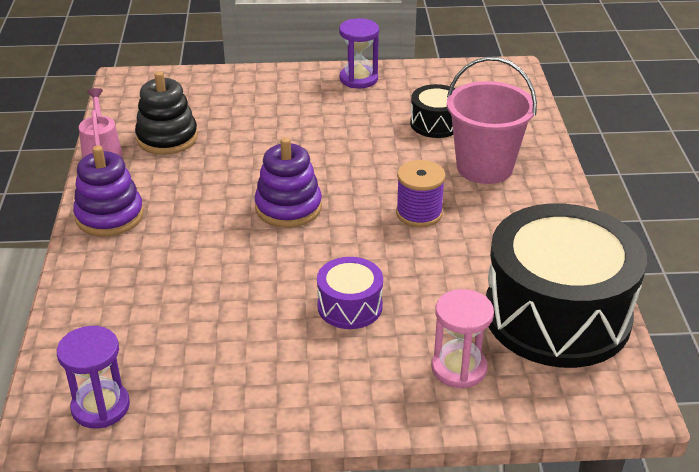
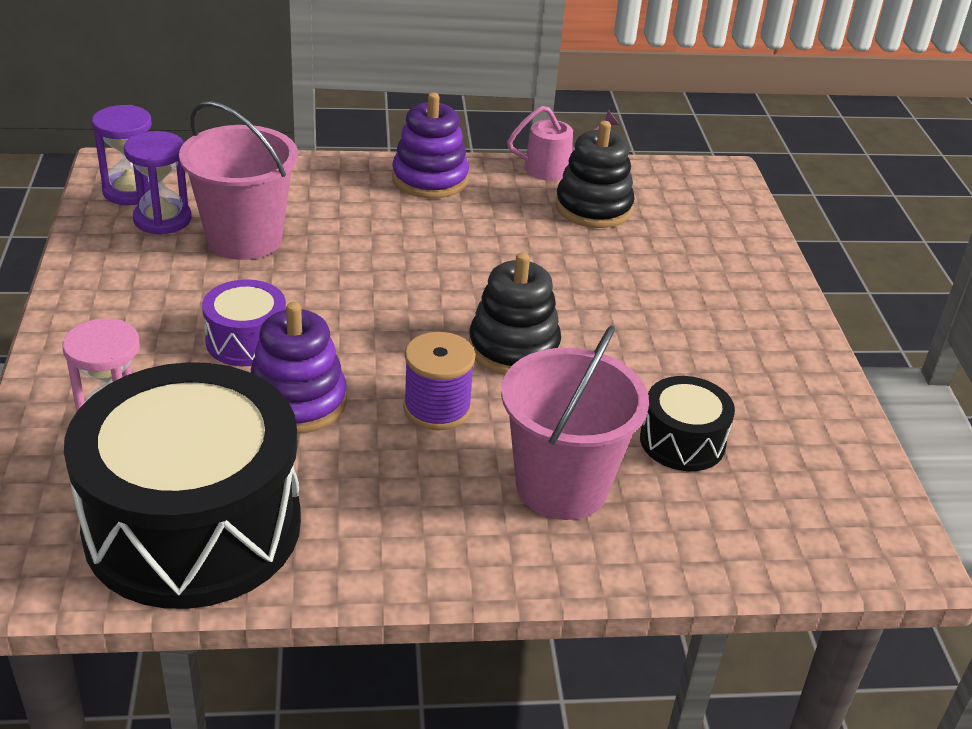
camera: 85 degrees right, 0 degrees up
purple stacking toy [255,137,322,228] -> purple stacking toy moved to [251,302,347,434]
purple hourglass [339,18,379,89] -> purple hourglass moved to [124,131,191,235]
none -> pink bucket [179,101,298,260]
none -> black stacking toy [469,252,561,375]

